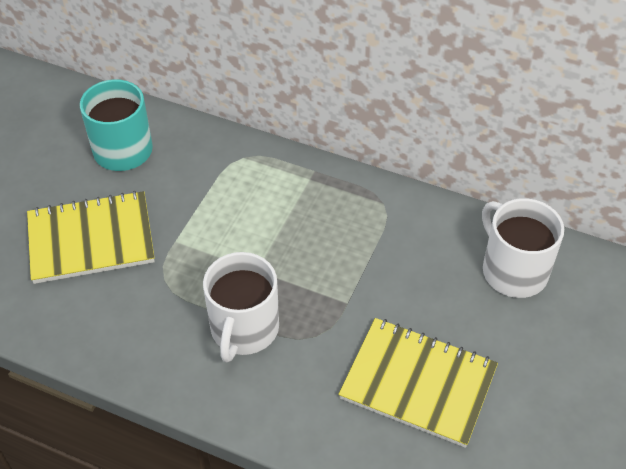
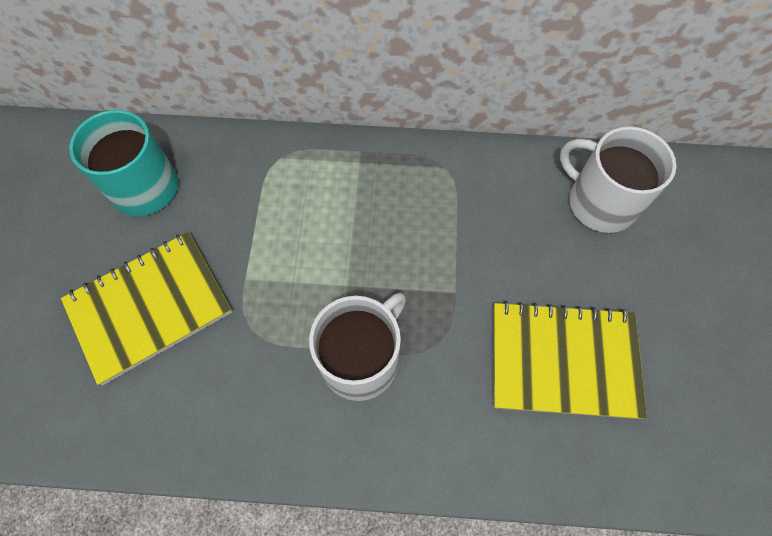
camera: 20 degrees left, 15 degrees up
white mug [203,252,279,362] -> white mug turned 135 degrees counterclockwise [309,293,406,401]

